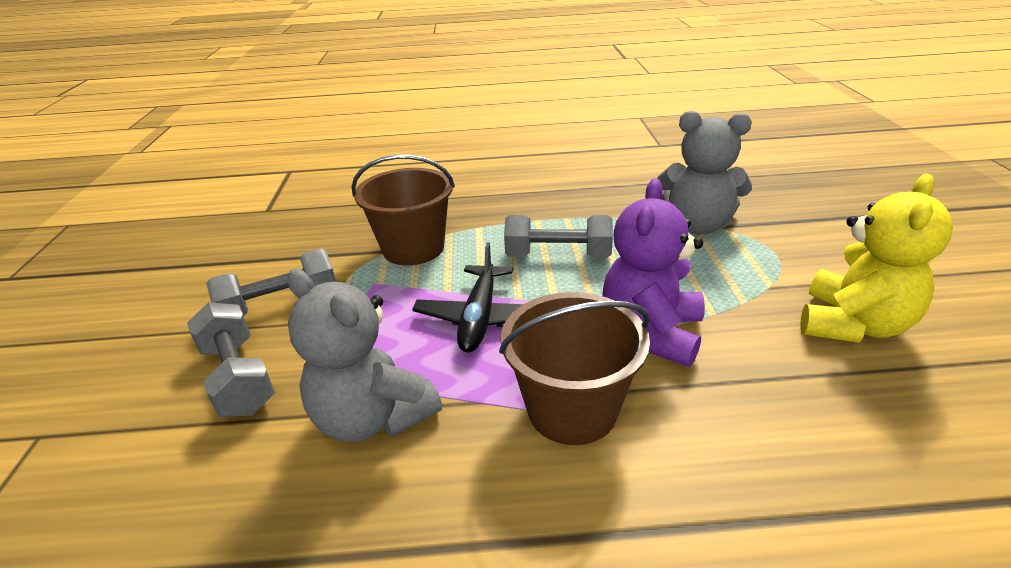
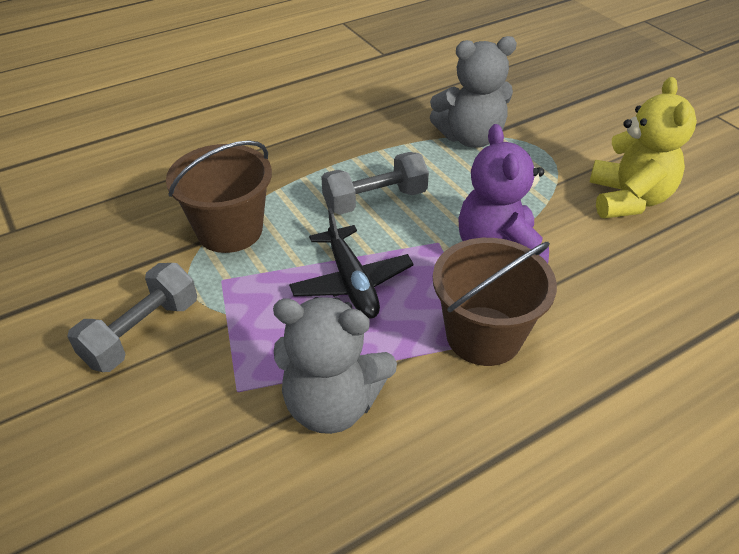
camera: 30 degrees left, 10 degrees up
grey dumbbell [187,302,275,417] -> none

